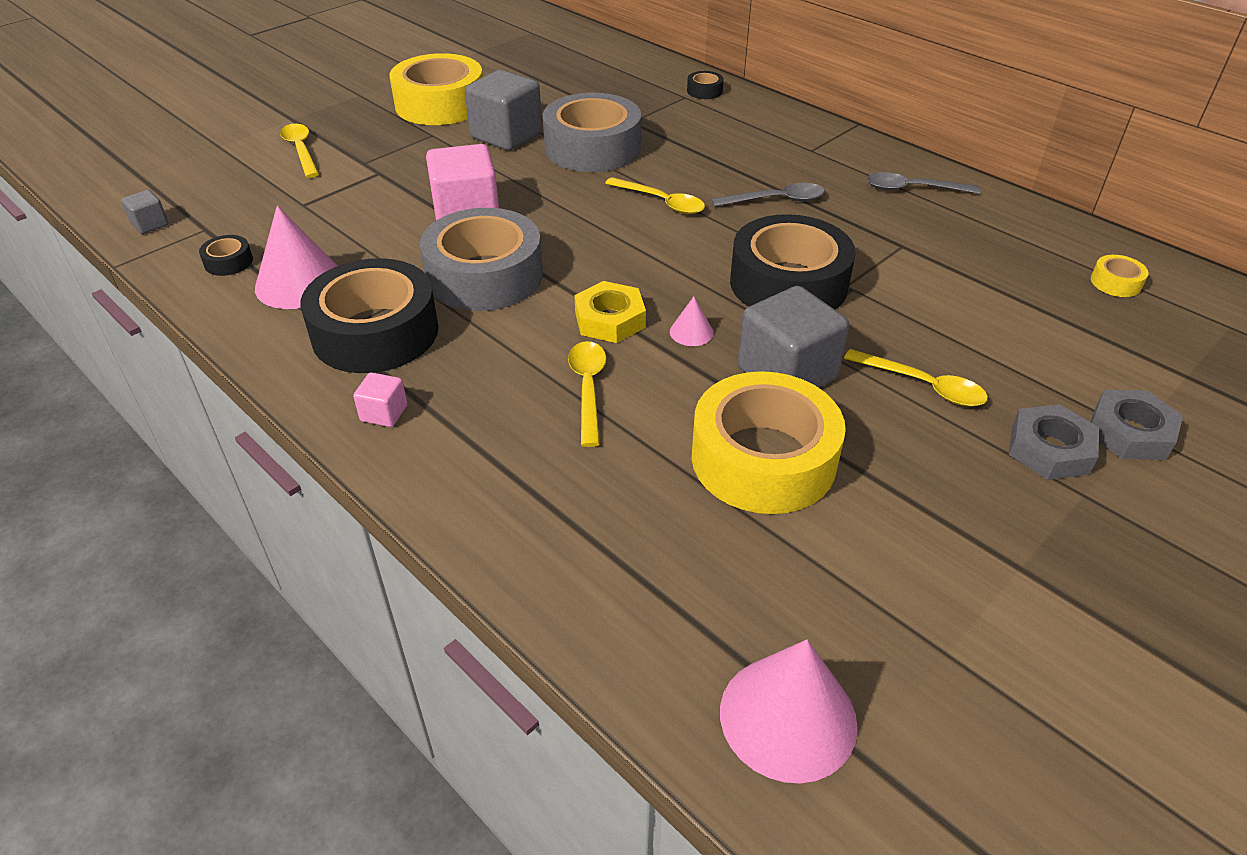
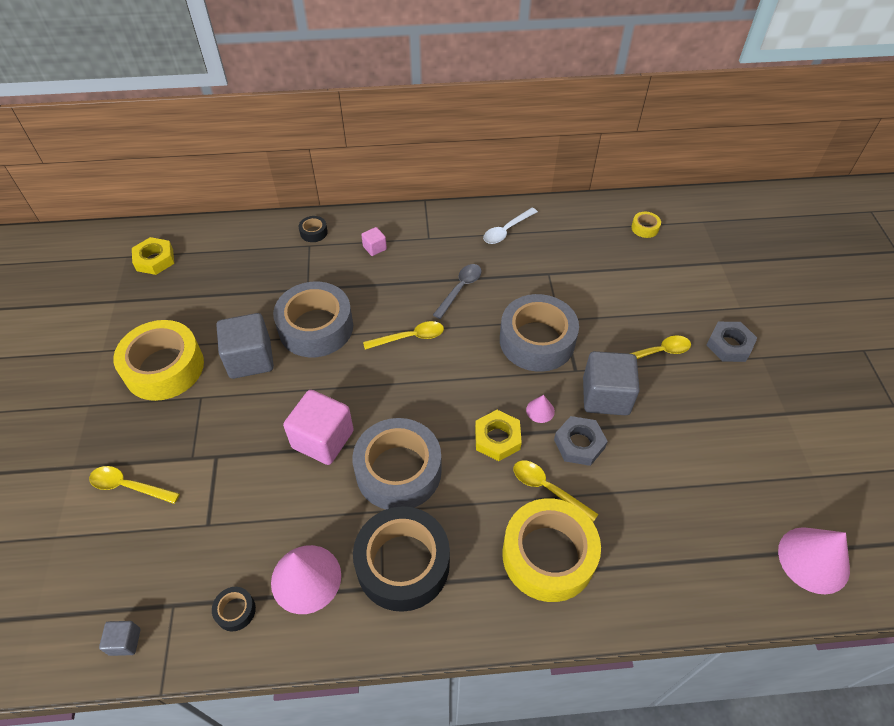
camera: 50 degrees left, 10 degrees up
pink cube [353,373,407,427] -> pink cube moved to [361,227,387,256]
yellow tape [692,371,846,514] -> yellow tape moved to [502,498,601,602]
black tape [730,214,856,310] -> grey tape [500,294,579,372]
grey spoon [867,172,980,194] -> white spoon [483,208,538,244]
grey nut [1091,390,1183,460] -> grey nut moved to [554,416,608,466]
none -> yellow nut [132,237,174,275]

